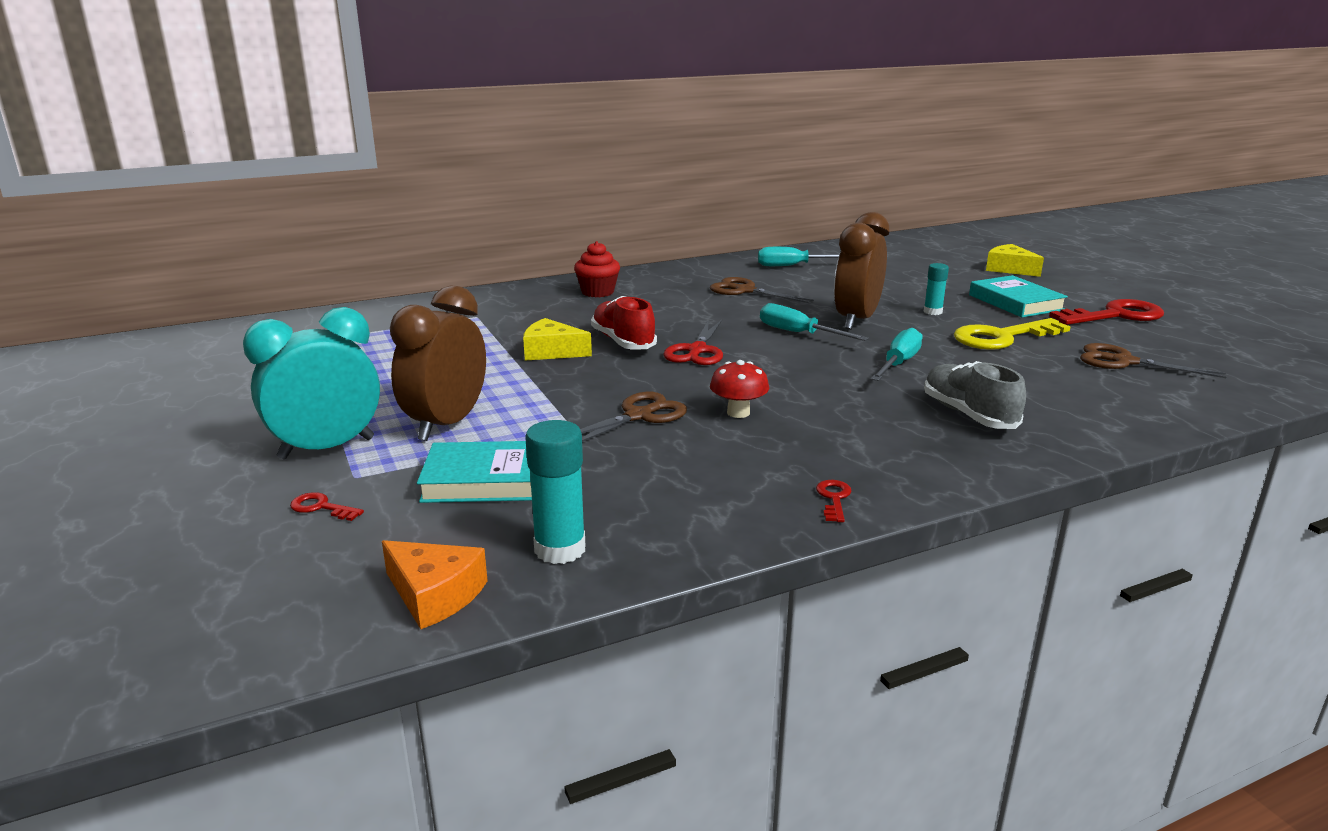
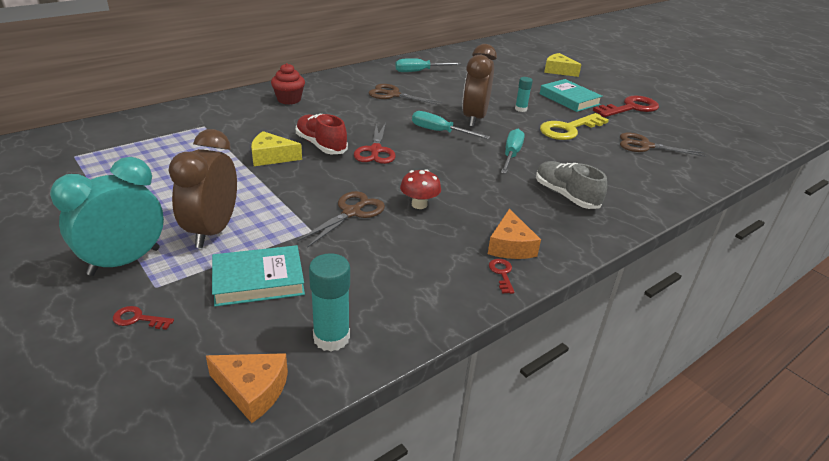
camera: 15 degrees left, 10 degrees up
none -> orange cheese [488,209,541,259]

